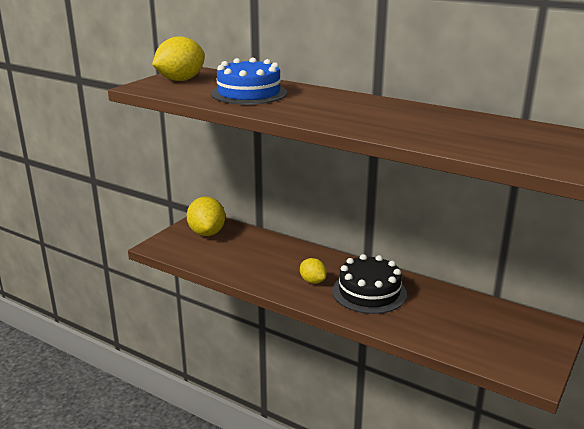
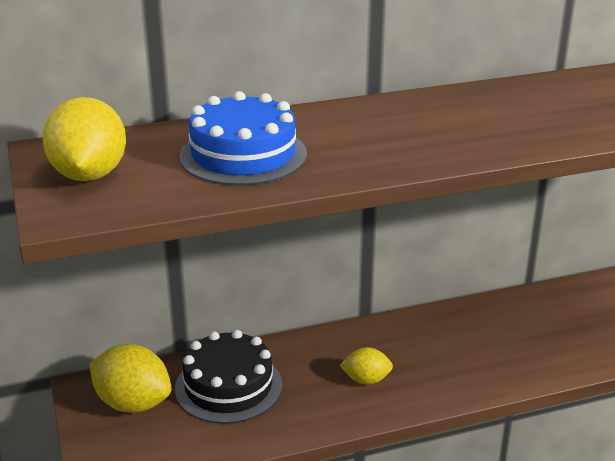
camera: 50 degrees left, 5 degrees up
black cake [332,254,407,314] -> black cake moved to [175,330,282,424]

